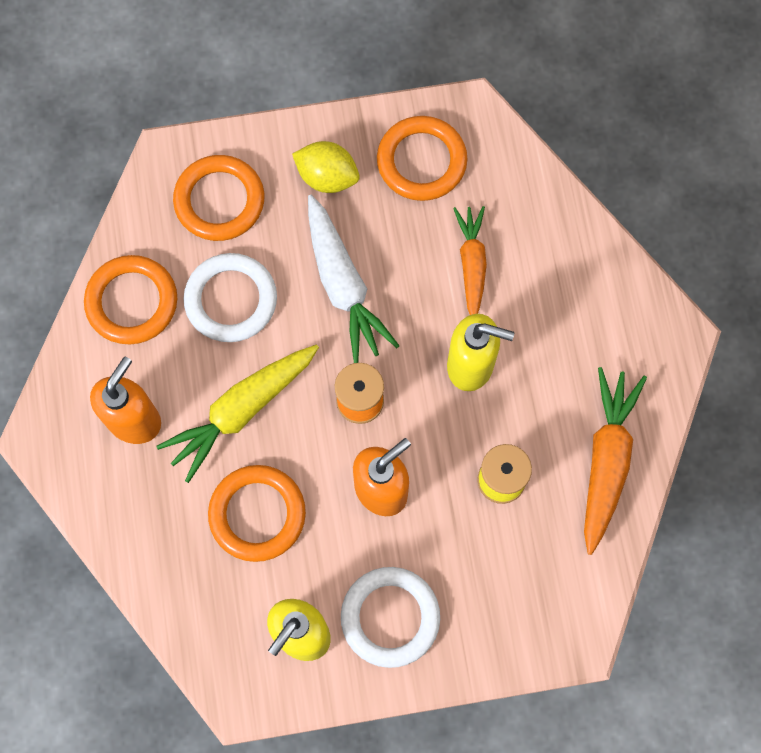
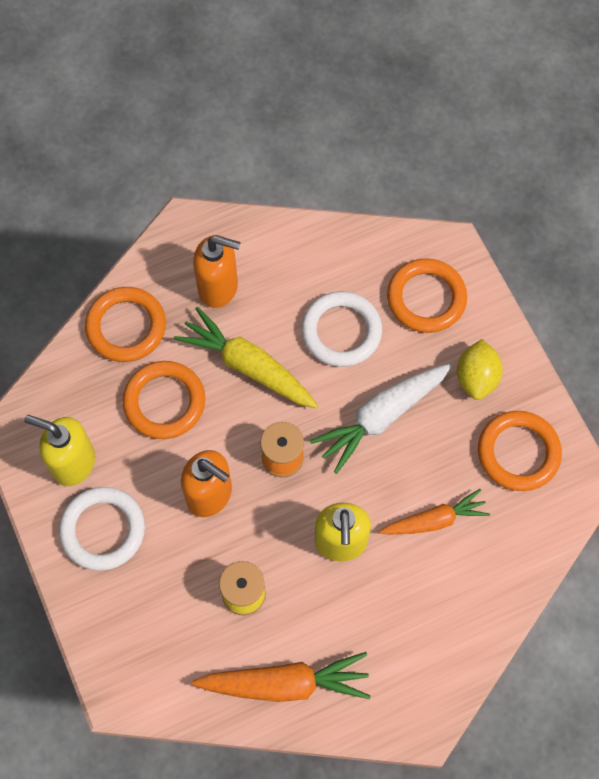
camera: 75 degrees right, 5 degrees down
orange ring [84,255,177,344] -> orange ring moved to [85,287,166,362]

